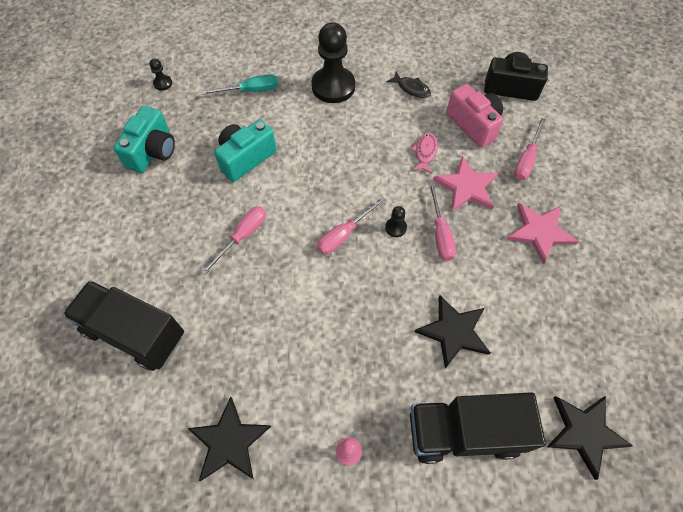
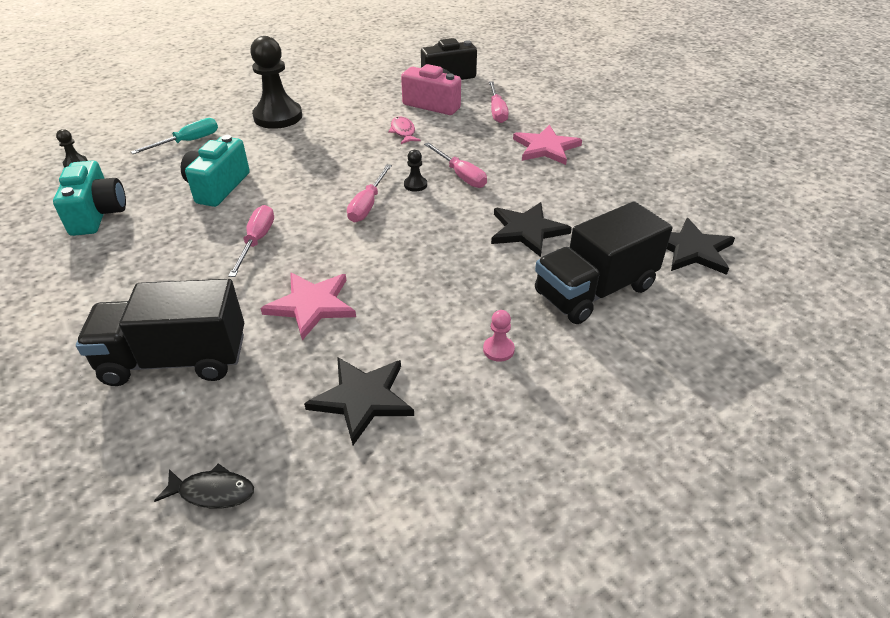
camera: 30 degrees left, 20 degrees down
black fish [387,71,431,98] -> black fish moved to [154,463,254,509]
pink star [433,156,498,212] -> pink star moved to [260,273,356,340]

